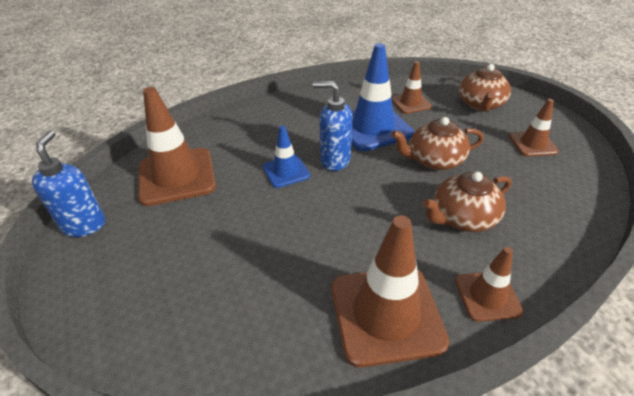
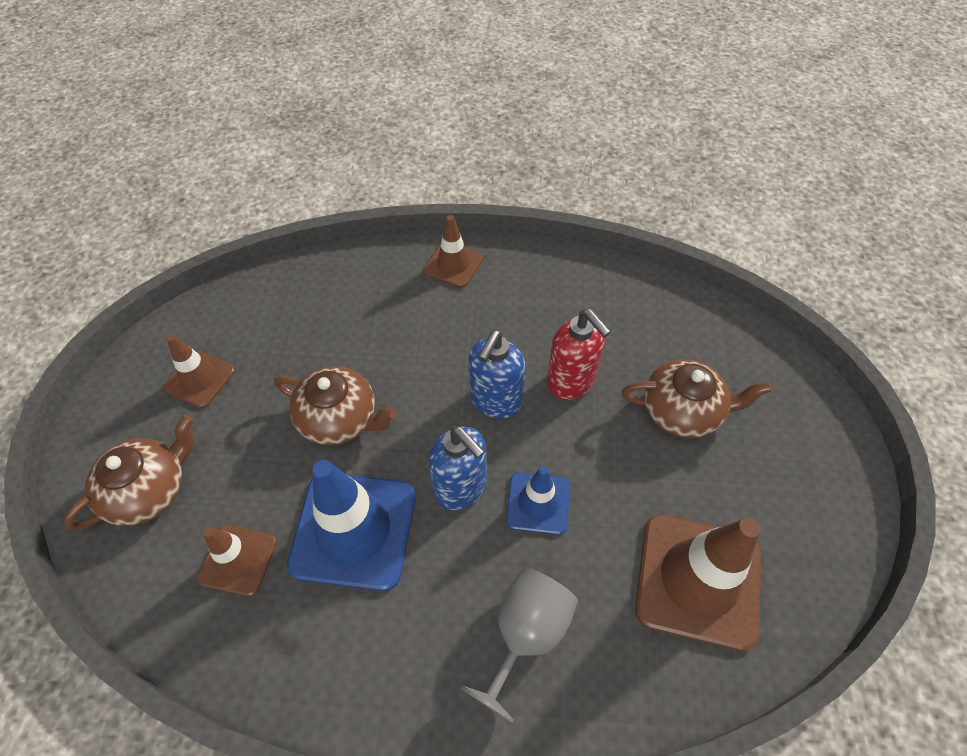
camera: 150 degrees left, 15 degrees up
blue soap dispenser [32,131,105,237] -> blue soap dispenser moved to [469,330,525,419]
brown traffic cone [331,215,449,368] -> none
brown teapot [423,172,512,232] -> brown teapot moved to [621,359,772,438]
none -> grey goblet [460,568,578,723]
none -> red soap dispenser [547,309,611,400]

